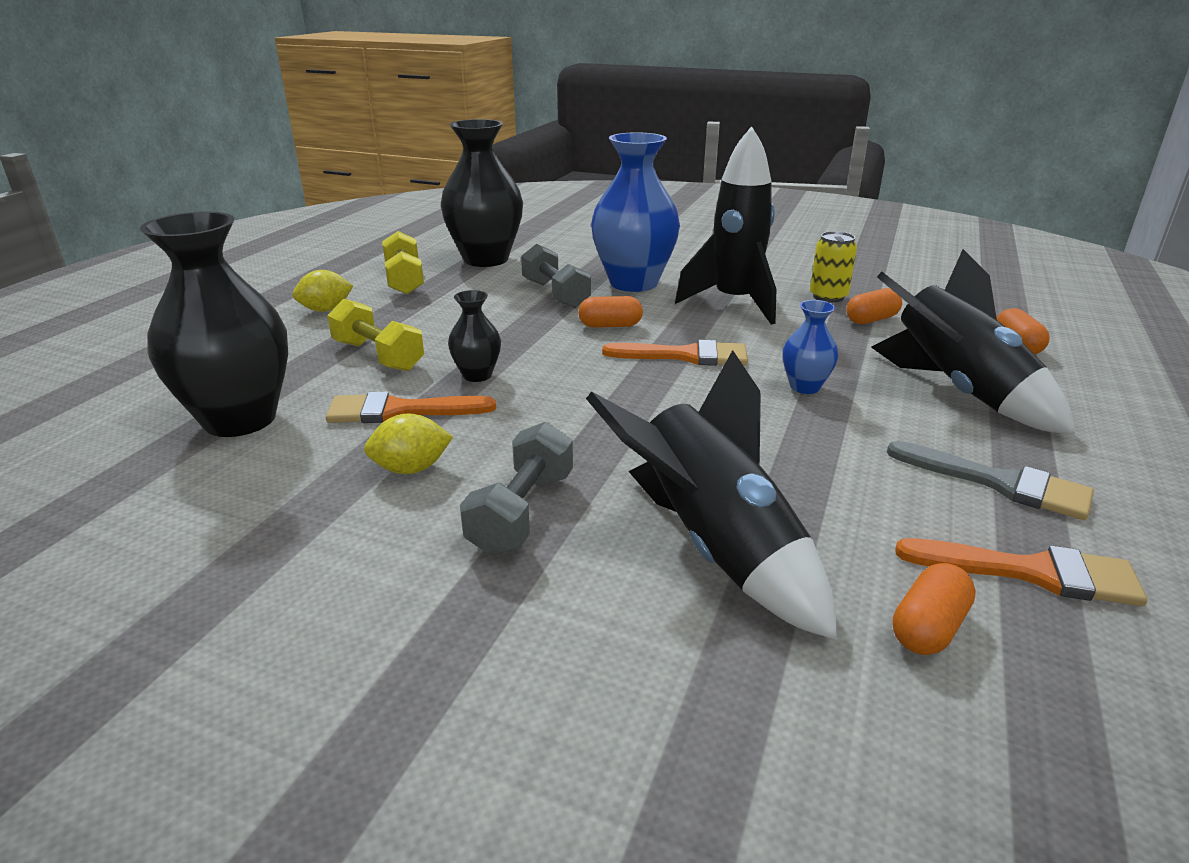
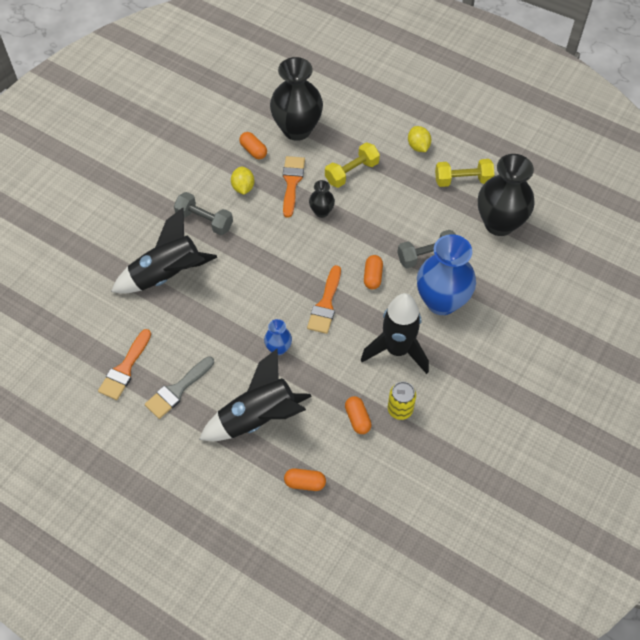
camera: 100 degrees right, 30 degrees up
orange capsule [892,563,976,655] -> orange capsule moved to [239,132,267,159]

